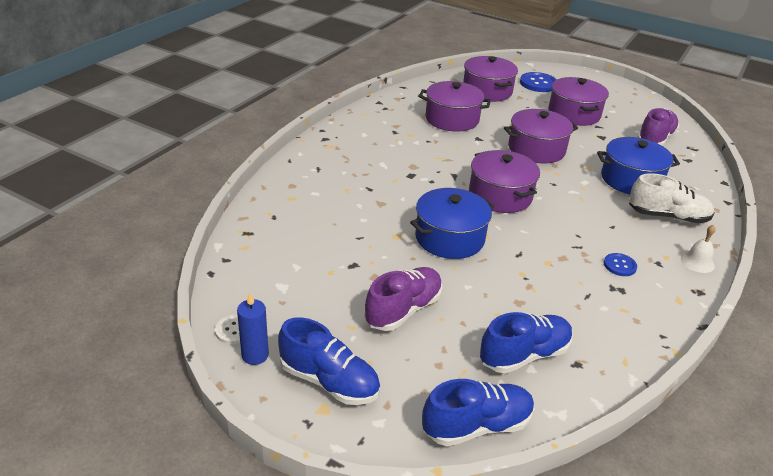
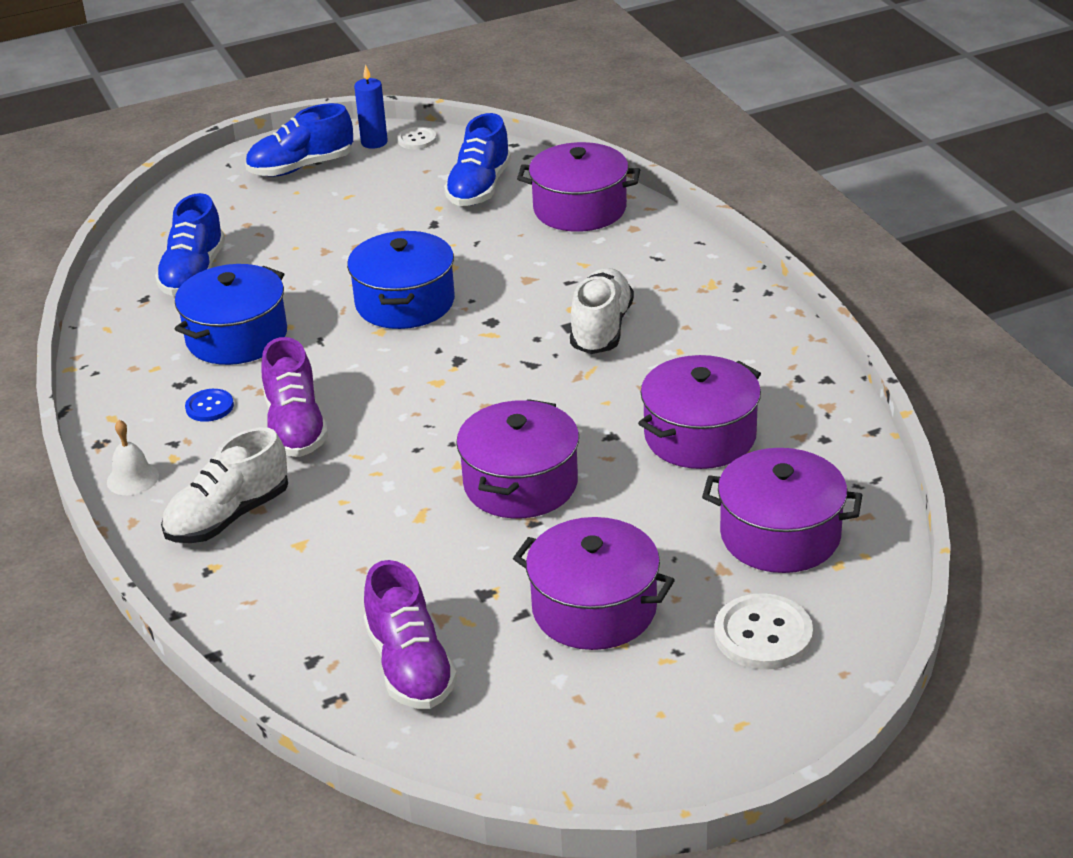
camera: 130 degrees right, 0 degrees up
purple shoe [364,267,443,331] -> purple shoe moved to [261,337,328,457]
blue shoe [422,379,534,446] -> blue shoe moved to [444,113,511,206]
purple pot [469,150,540,213] -> purple pot moved to [517,142,640,232]
blue button [520,72,557,92] -> white button [714,593,813,670]
blue pot [597,137,680,194] -> blue pot moved to [175,264,287,365]
none -> white shoe [570,268,634,354]

